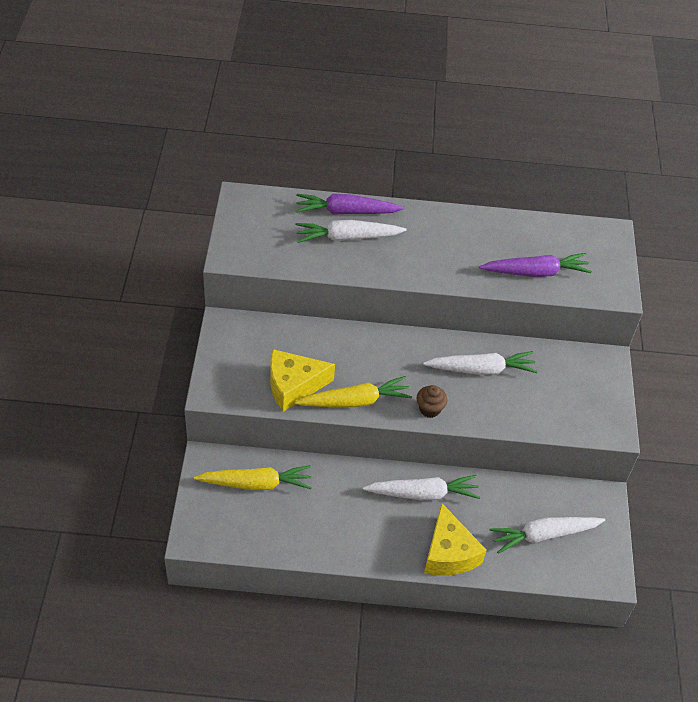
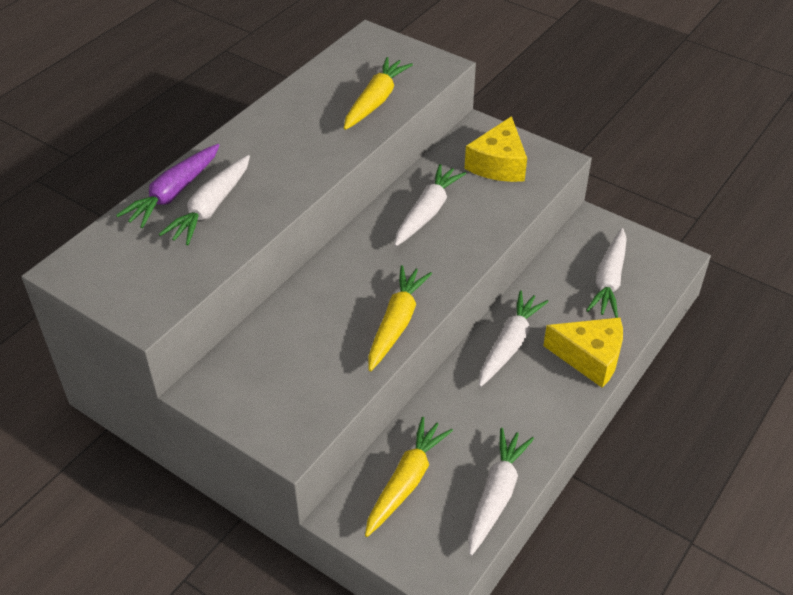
camera: 55 degrees left, 5 degrees down
yellow cheese [270,349,335,412] -> yellow cheese moved to [464,116,527,182]
brown cupcake [417,385,447,418] -> none
purple carrot [479,253,592,277] -> yellow carrot [344,57,413,130]
none -> white carrot [468,428,534,556]

